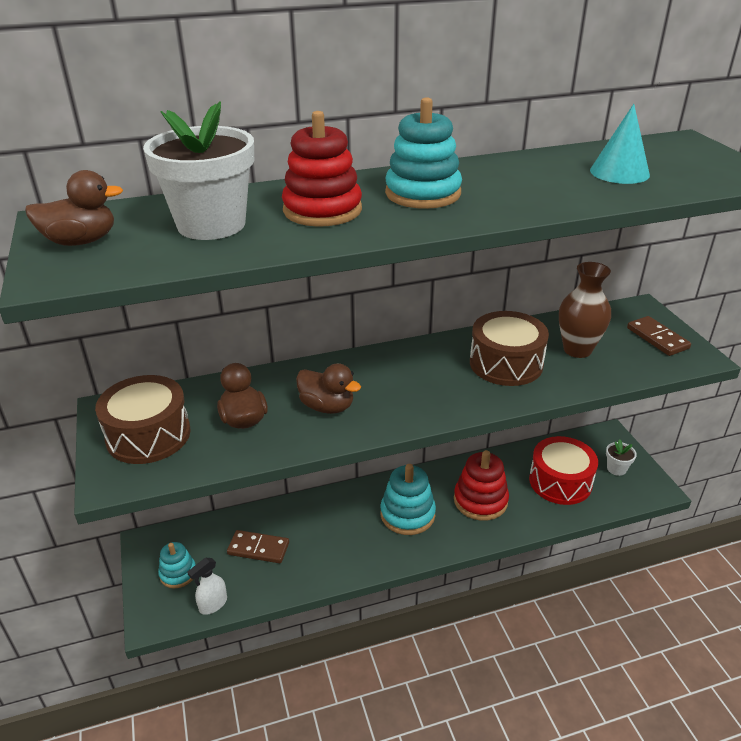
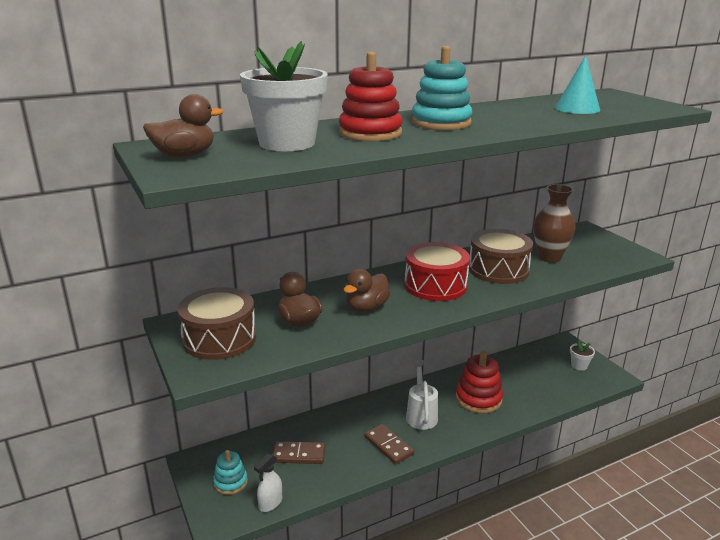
camera: 10 degrees left, 10 degrees down
brown duck [296,363,361,414] -> brown duck turned 105 degrees clockwise [344,269,390,312]
turquoise stacking toy [380,464,436,535] -> white watering can [406,360,438,430]
red drum [529,436,598,505] -> red drum moved to [404,242,470,301]
brown domino [627,316,691,356] -> brown domino moved to [364,424,414,464]

